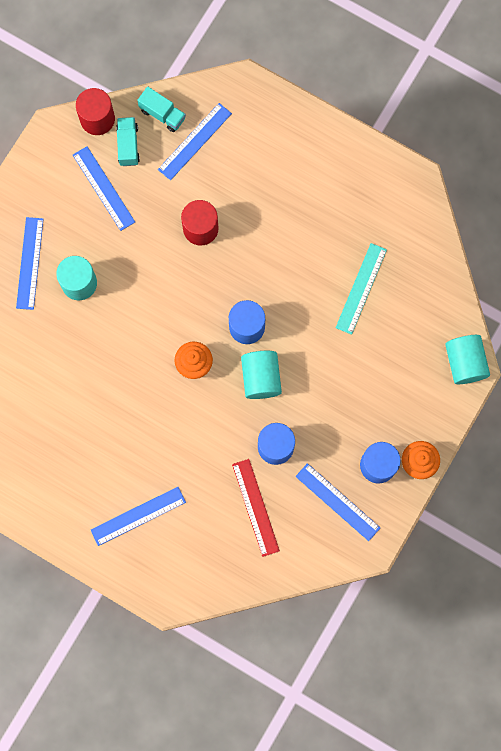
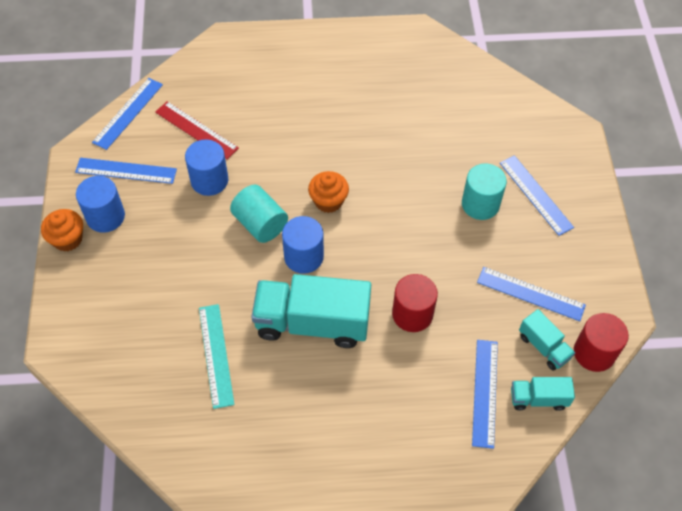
camera: 145 degrees right, 20 degrees down
blue ruler [91,487,186,546] -> blue ruler moved to [92,78,163,150]
turquoise cylinder [445,335,490,384] -> none
none -> turquoise truck [251,274,371,348]

